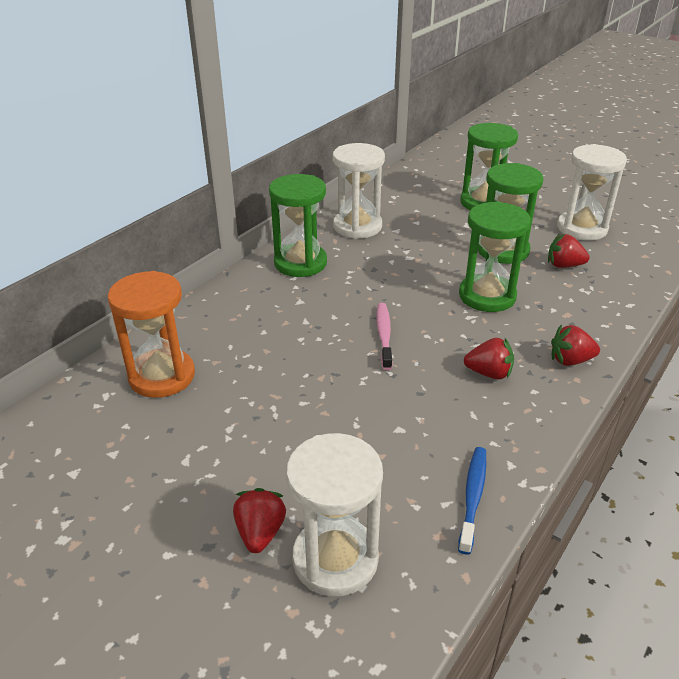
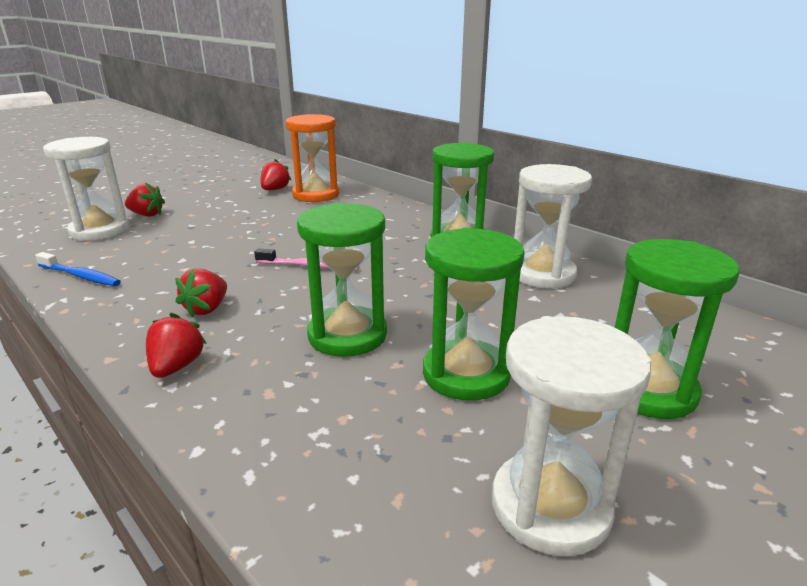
camera: 100 degrees right, 10 degrees down
red strawberry [548,234,590,268] -> red strawberry moved to [261,159,291,190]

